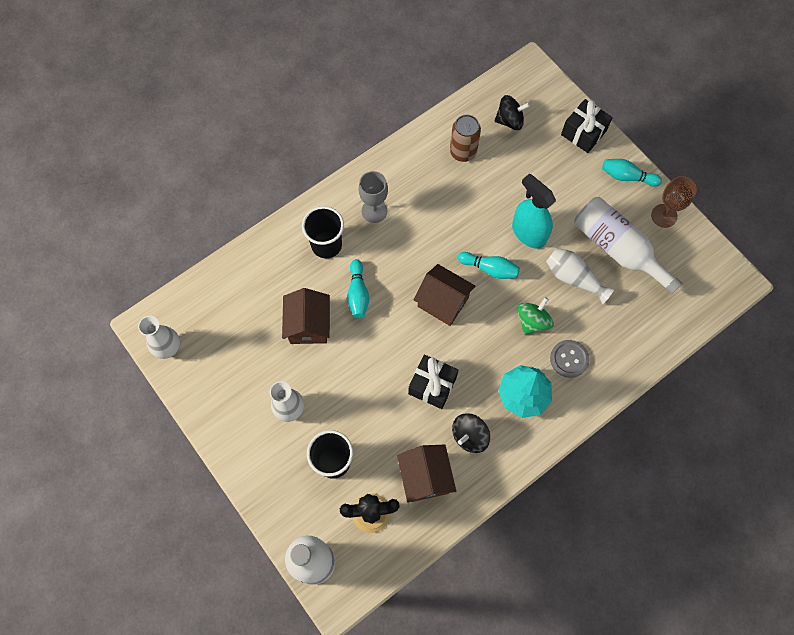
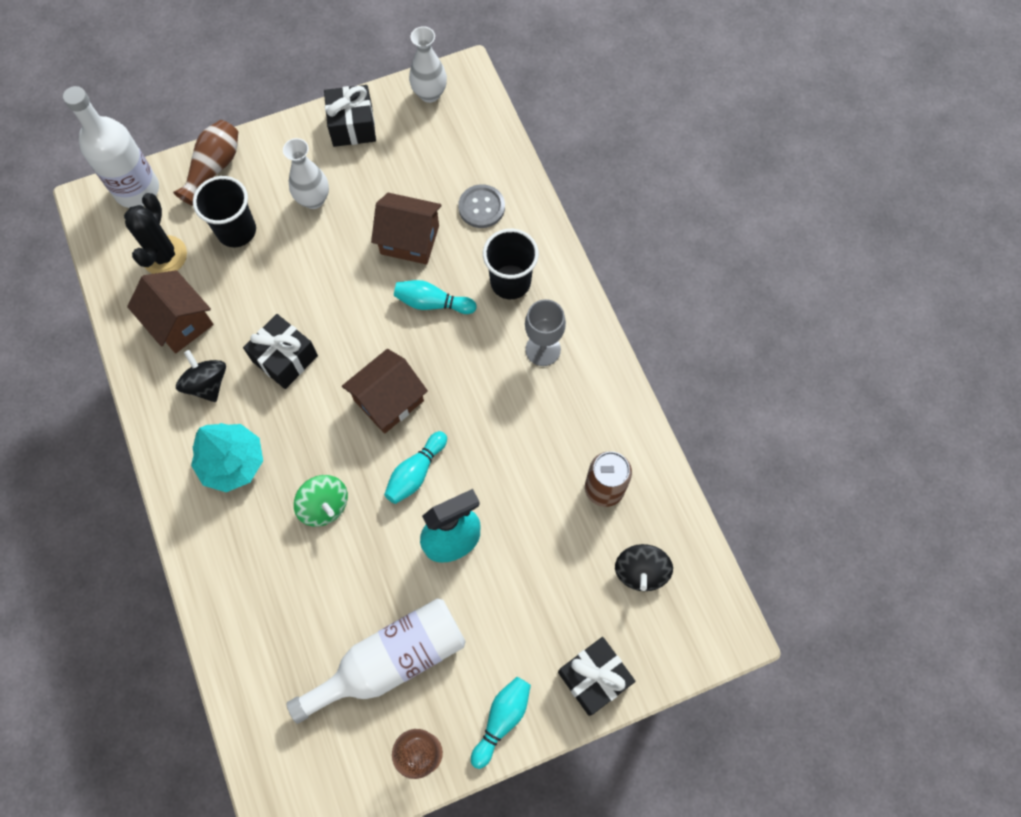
camera: 105 degrees right, 0 degrees up
brown house [397,444,456,503] -> brown house turned 45 degrees clockwise [127,270,214,353]
white vase [546,248,615,304] -> none
grey button [550,340,589,378] -> grey button moved to [458,184,505,228]
none -> brown vase [173,120,238,206]
none -> black gift [324,85,376,147]

